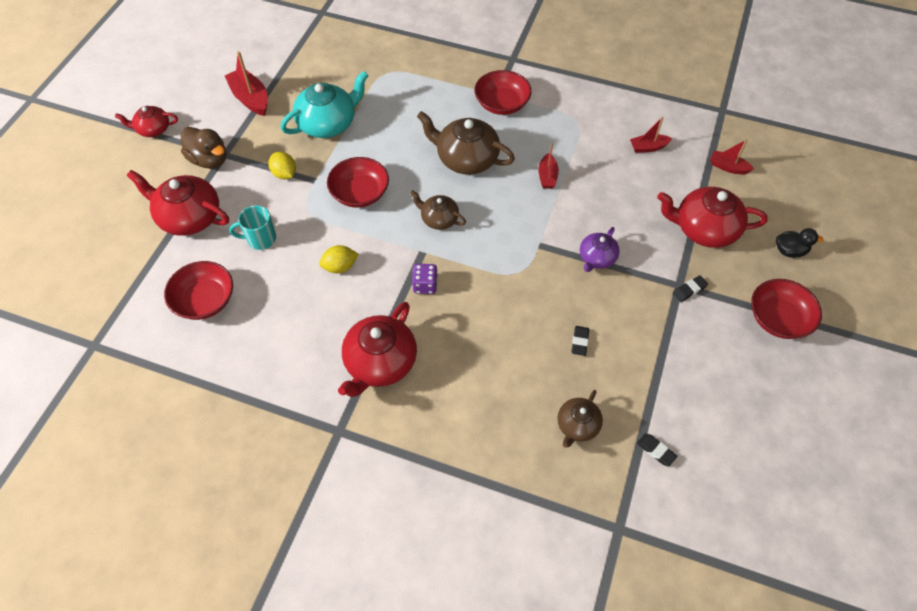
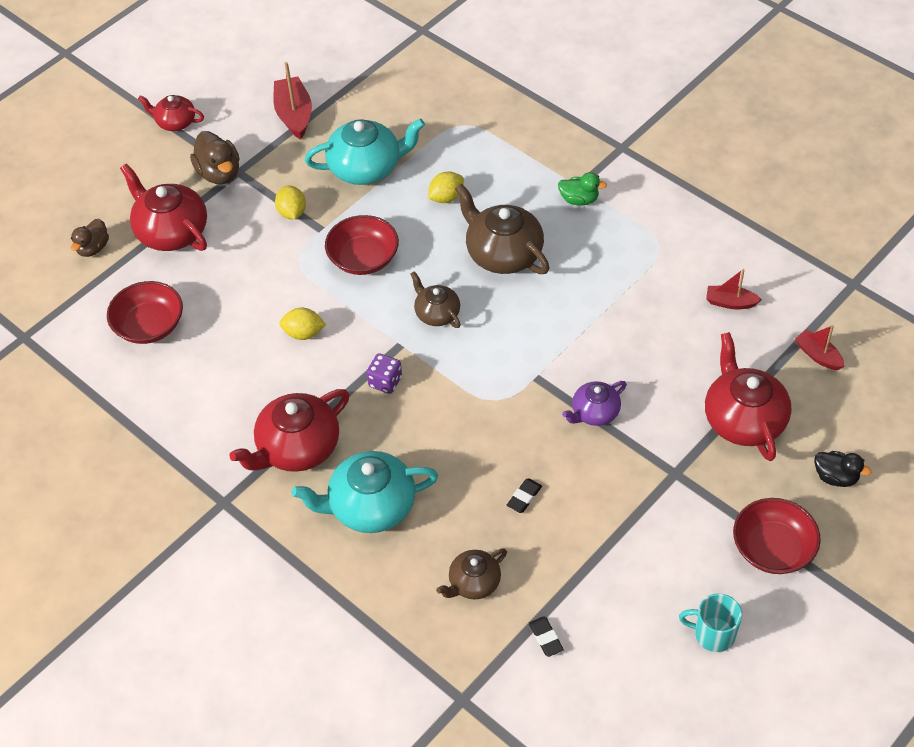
camera: 25 degrees right, 5 degrees down
turquoise mug [229,205,276,250] -> turquoise mug moved to [679,593,742,652]
red bowl [474,70,532,115] -> green duck [558,172,607,206]
red boat [538,143,559,189] -> none
red teapot [657,187,768,248] -> red teapot turned 45 degrees clockwise [705,332,791,461]
black eraser [673,275,708,302] -> none
none -> brown duck [71,219,109,257]
none -> turquoise teapot [292,451,438,533]
none -> yellow lemon [428,172,464,203]

